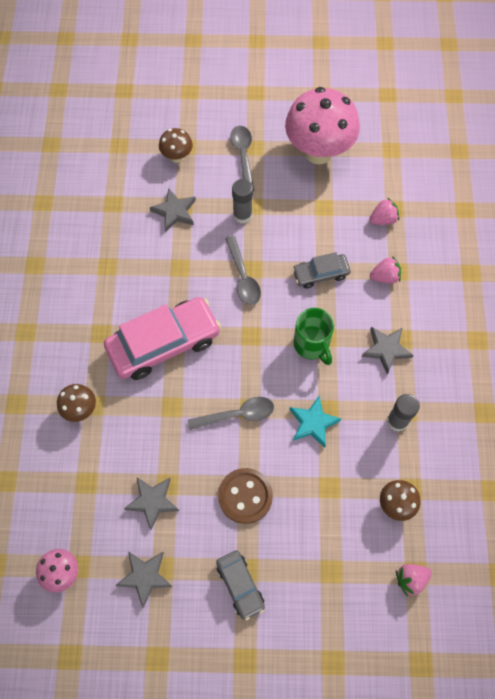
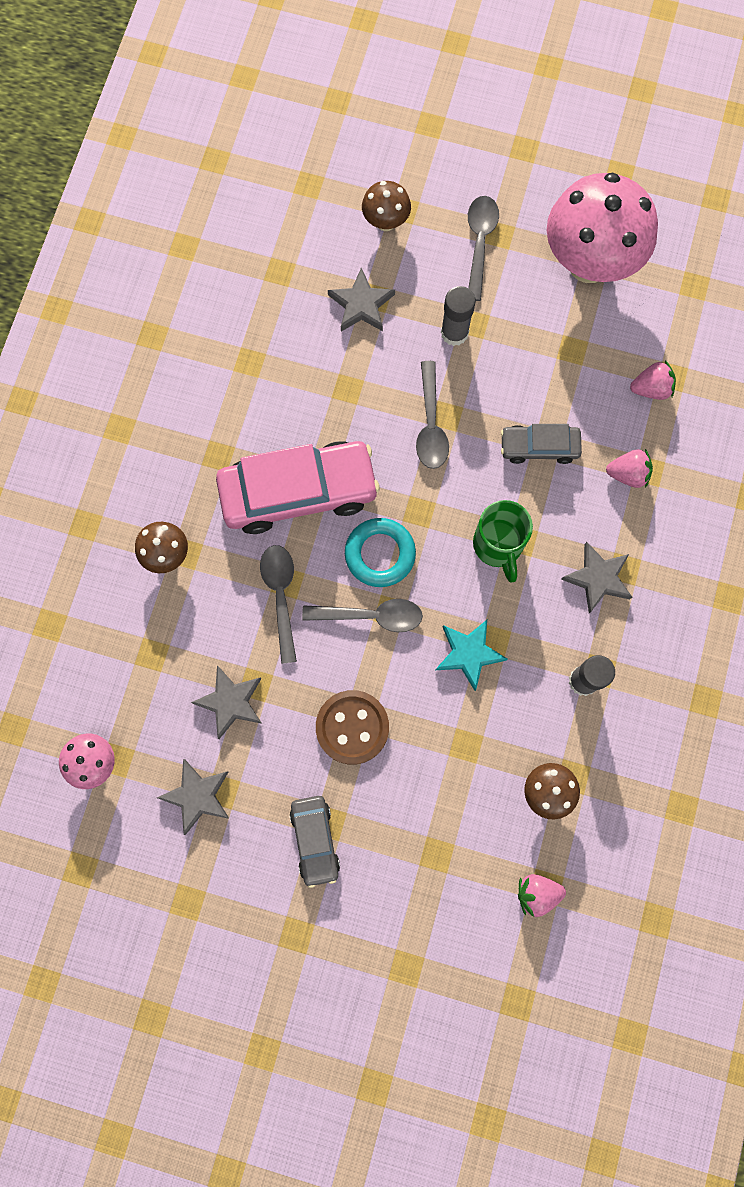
camera: 15 degrees right, 10 degrees up
none -> grey spoon [260,545,297,664]
none -> turquoise ring [345,518,416,587]

